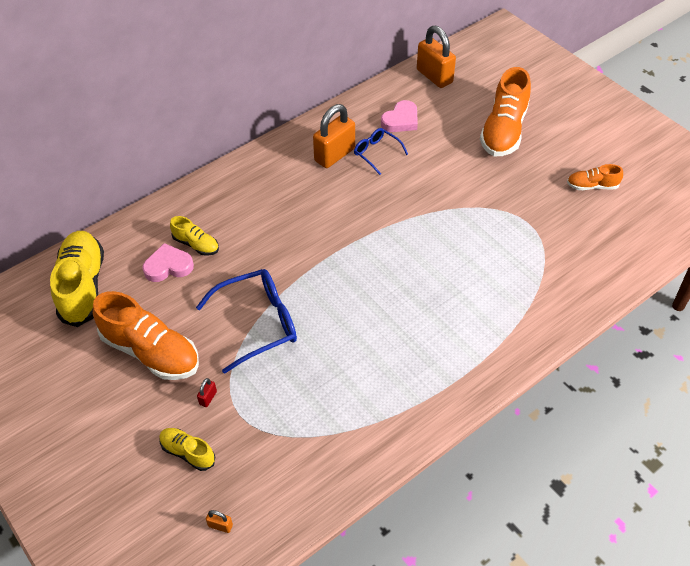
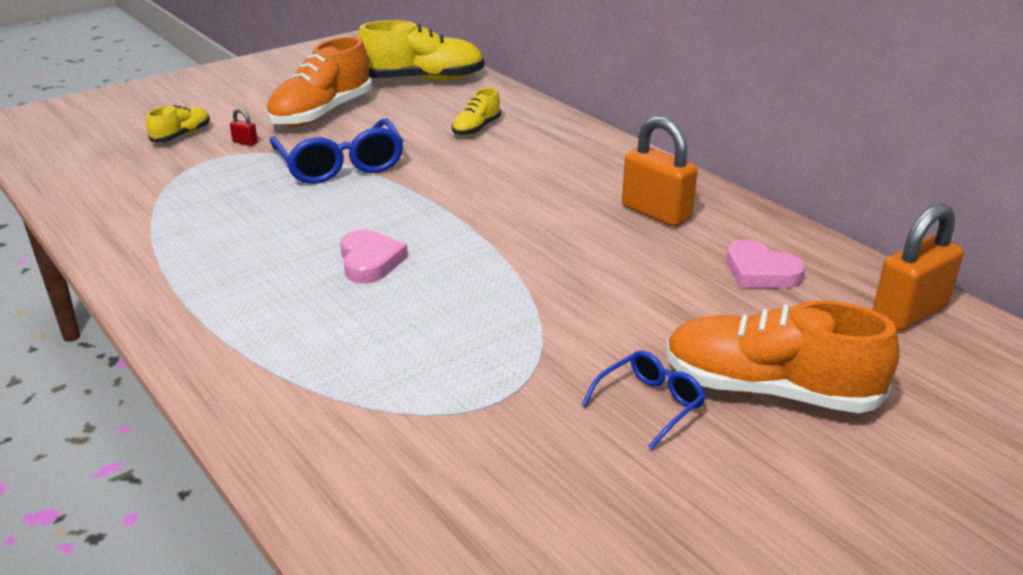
camera: 90 degrees right, 20 degrees down
pink heart [142,243,194,282] -> pink heart moved to [340,230,408,283]
orange padlock [206,510,233,533] -> none
blue glasses [354,128,408,175] -> blue glasses moved to [581,350,705,449]
orange shoe [567,164,623,190] -> none

